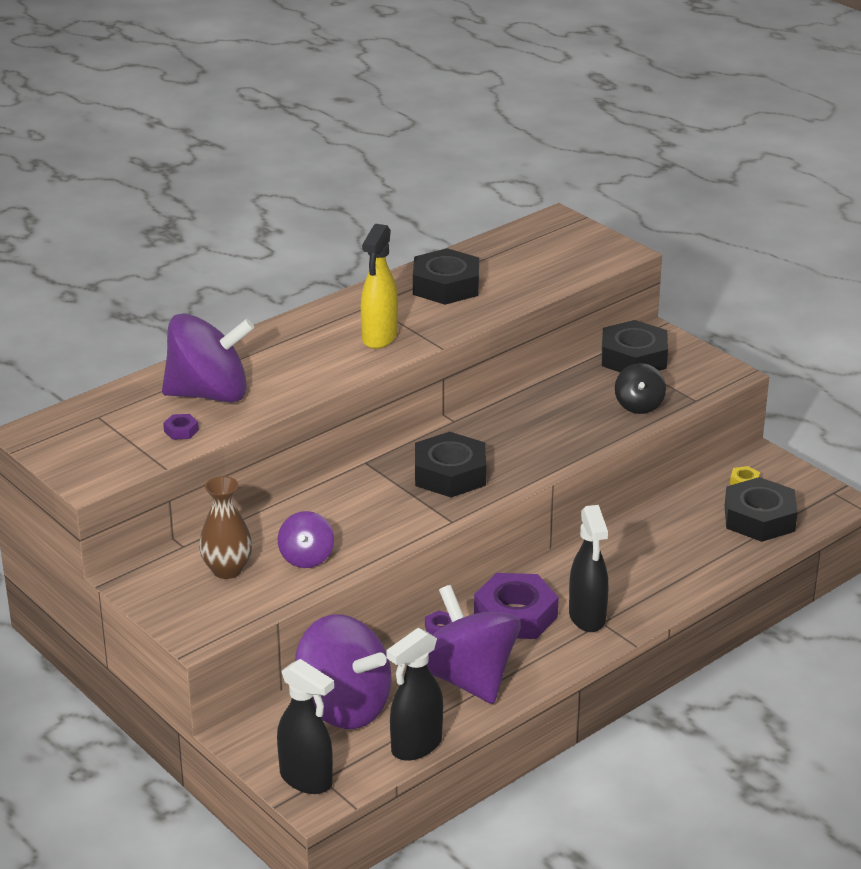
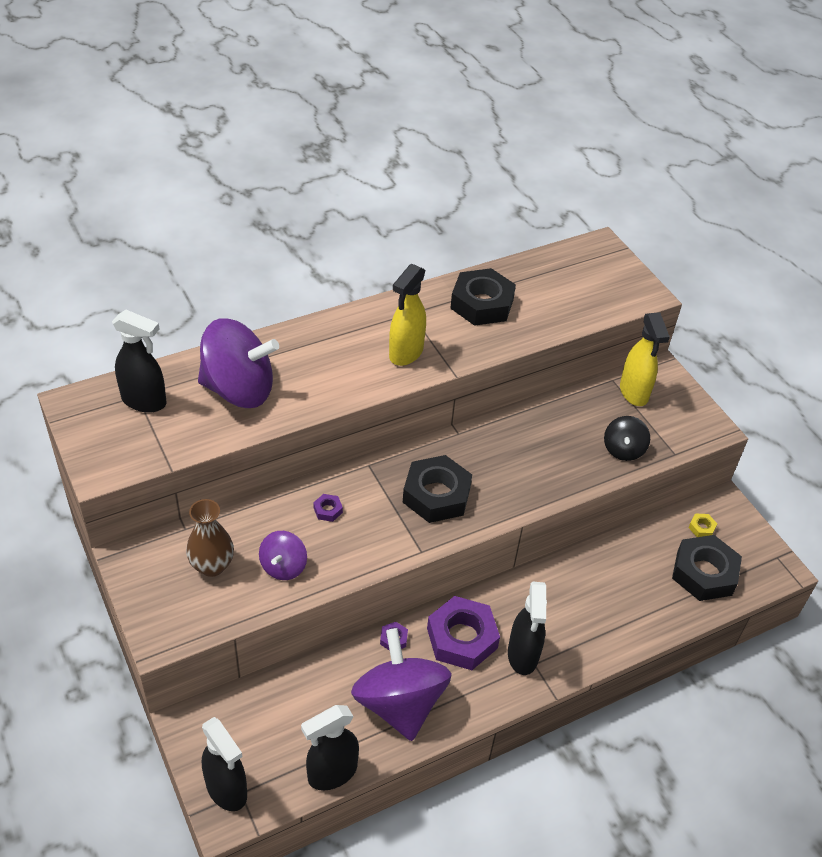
camera: 10 degrees right, 15 degrees up
purple nut [163,414,199,440] -> purple nut moved to [313,494,343,522]
purple spinning top [295,614,392,729] -> none
black nut [602,320,668,372] -> yellow spray bottle [620,312,670,406]
none -> black spray bottle [112,310,166,413]

